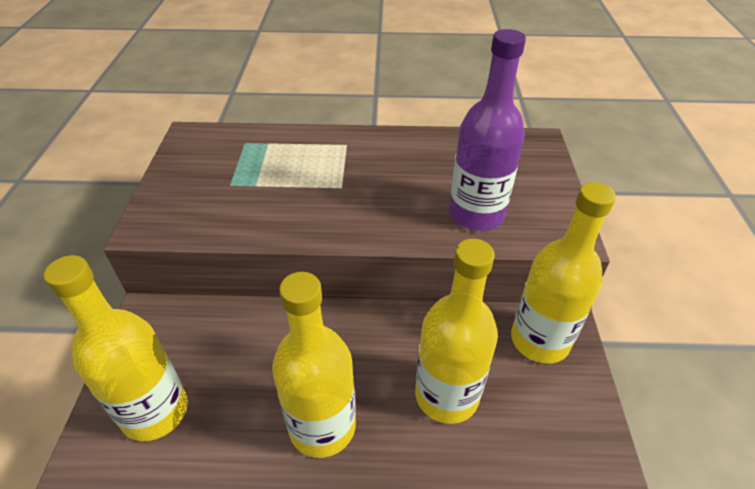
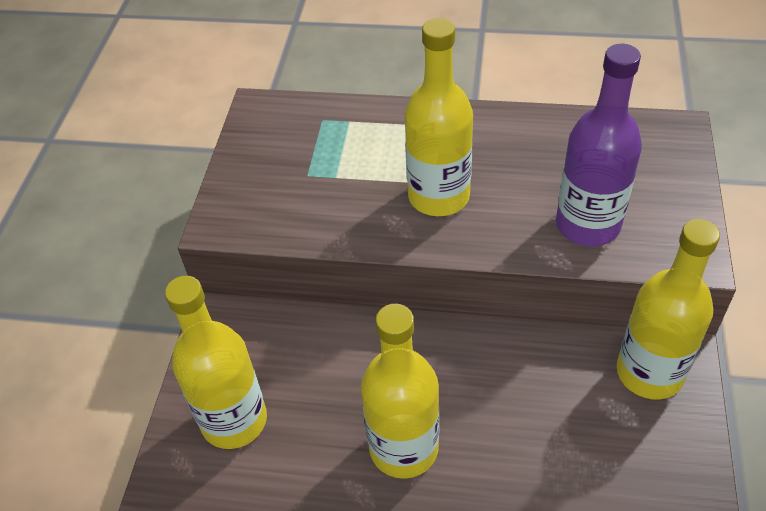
camera: 10 degrees right, 5 degrees up
yellow bottle [415,239,498,424] -> yellow bottle moved to [405,18,473,216]

